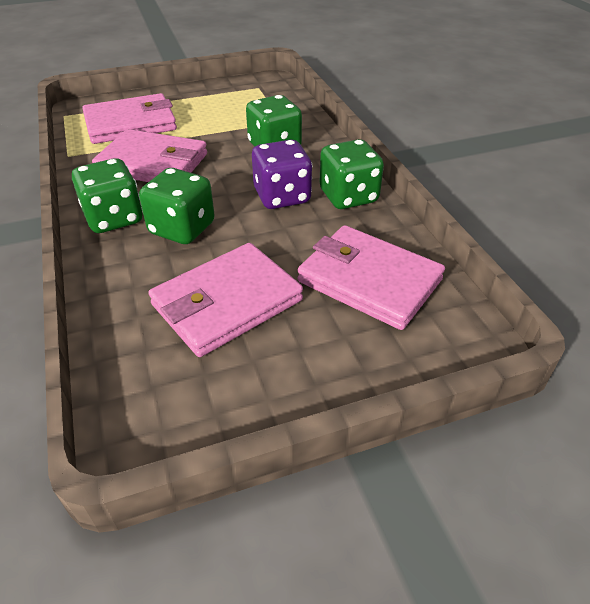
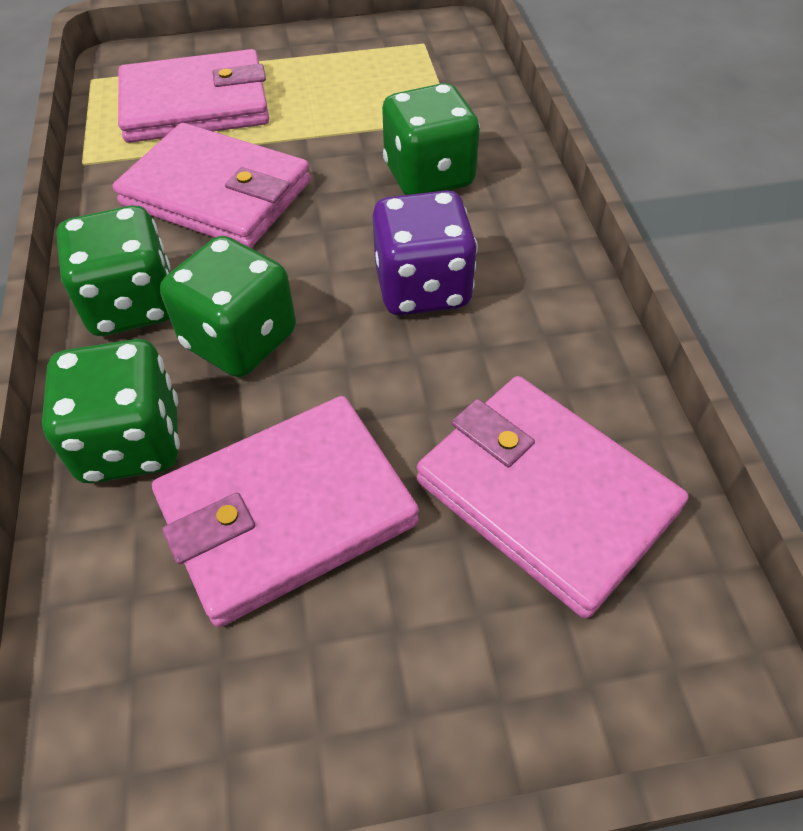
camera: 10 degrees right, 10 degrees up
green dice [320,139,384,209] -> green dice moved to [42,339,180,484]

